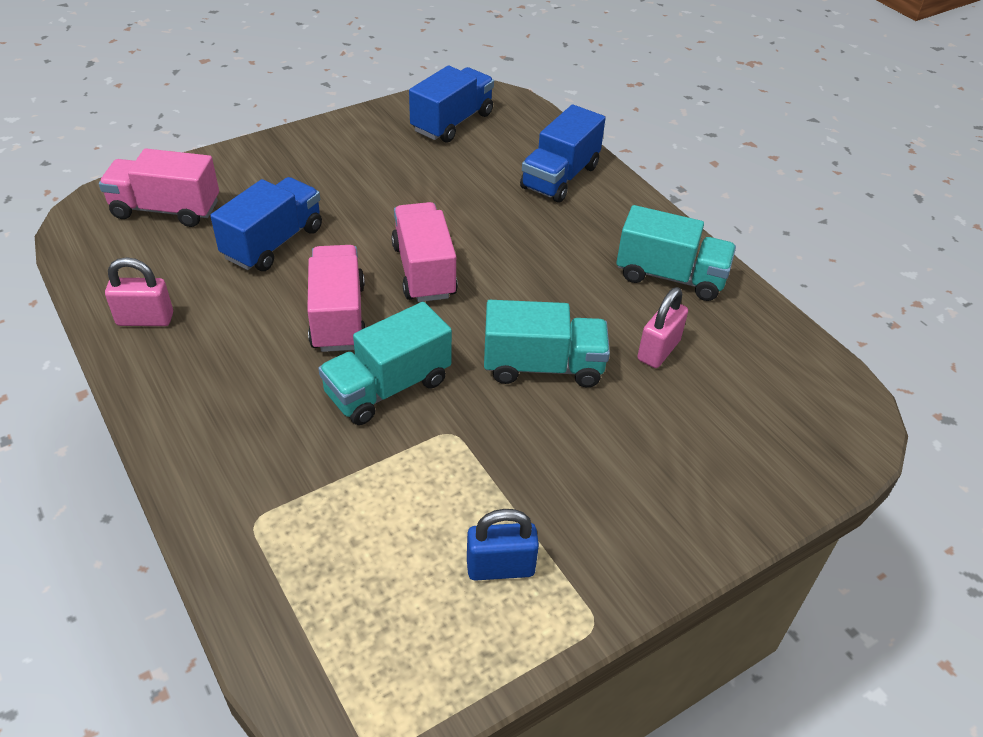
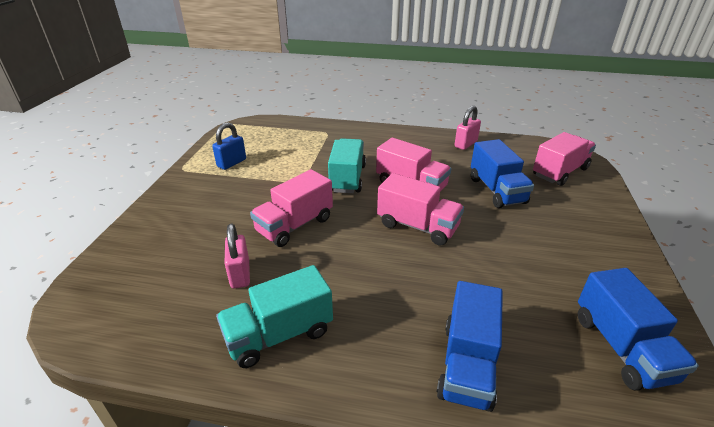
camera: 135 degrees right, 10 degrees down
turquoise truck [484,300,610,387] -> pink truck [250,169,333,247]
blue truck [520,105,606,203] -> blue truck turned 150 degrees counterclockwise [437,281,503,412]

